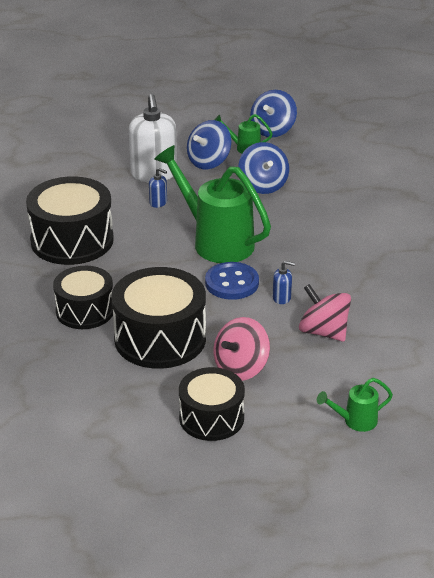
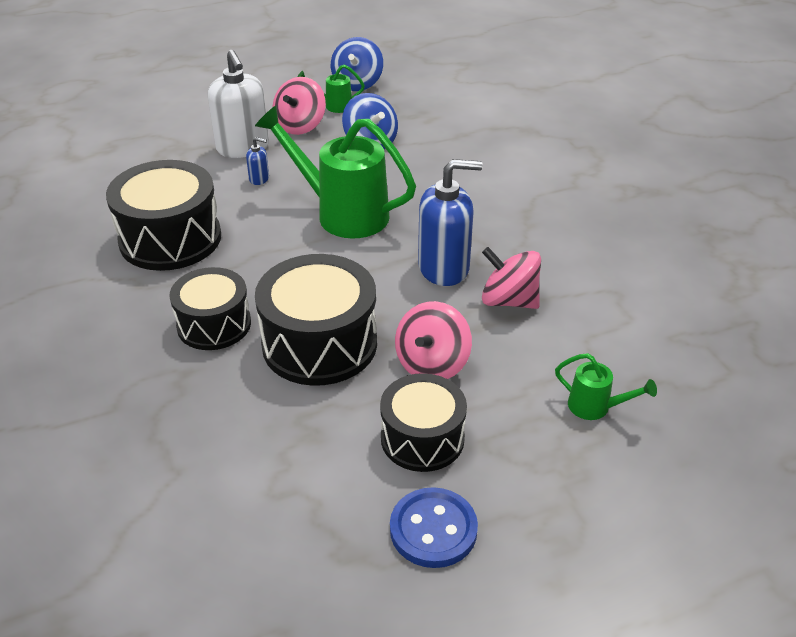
camera: 15 degrees left, 5 degrees up
blue spinning top [187,120,232,169] -> pink spinning top [273,77,326,135]
blue button [205,262,259,300] -> blue button moved to [390,487,478,568]
blue soap dispenser [273,261,295,304] -> blue soap dispenser [418,159,483,286], size x2.30
green watering can [317,378,393,432] -> green watering can turned 120 degrees counterclockwise [555,353,657,420]

